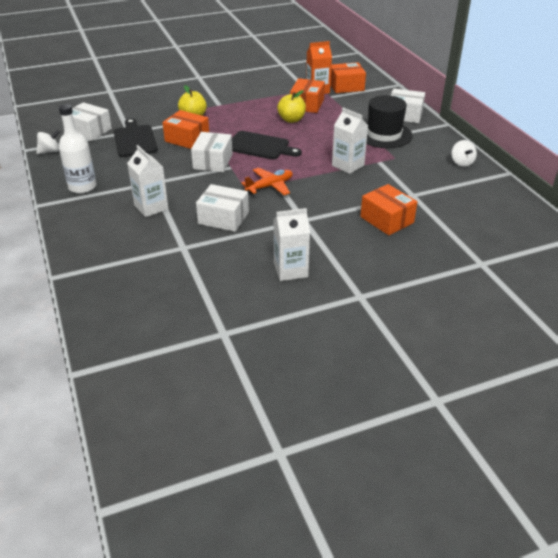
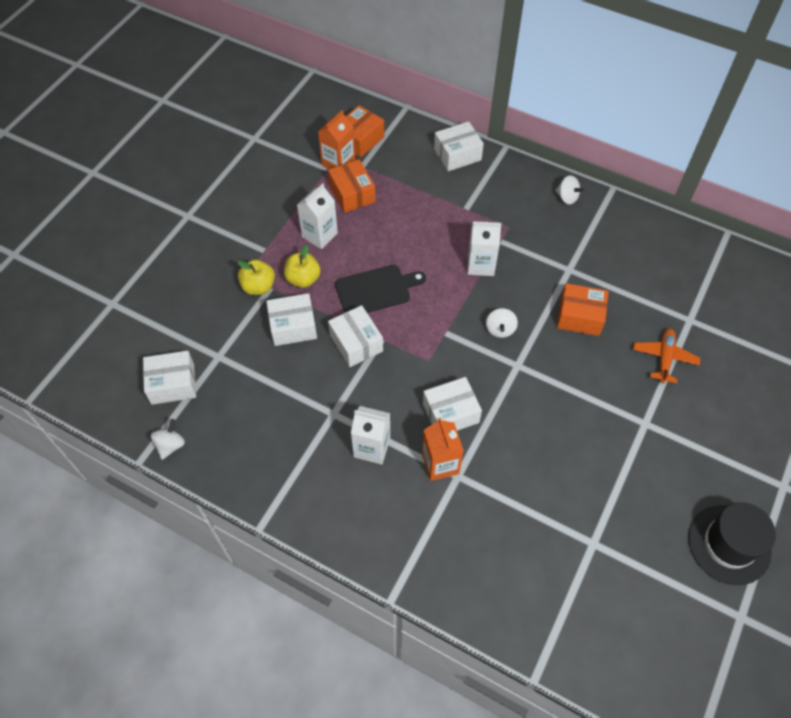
camera: 40 degrees left, 20 degrees up
white bottle [59,104,96,194] -> none
black cutting board [114,118,158,157] -> none
orange box [162,110,209,149] -> white box [266,293,317,346]
orange plane [241,168,293,195] -> orange plane moved to [633,329,701,384]
white carton [274,208,310,281] -> white carton moved to [297,183,338,249]
yellow apple [277,90,306,123] -> yellow apple moved to [284,245,321,288]
black hat [366,95,413,148] -> black hat moved to [688,502,776,585]
none -> orange carton [422,418,464,481]
none -> white spinning top [486,308,518,338]

